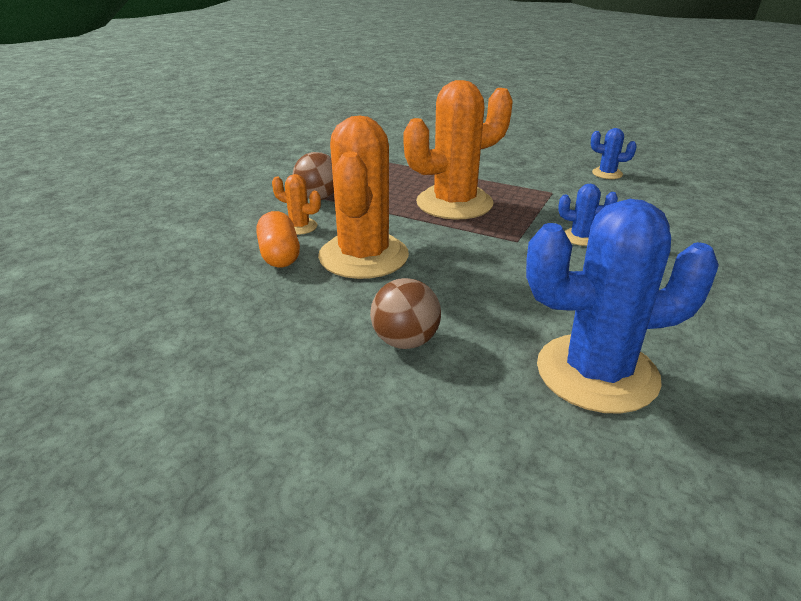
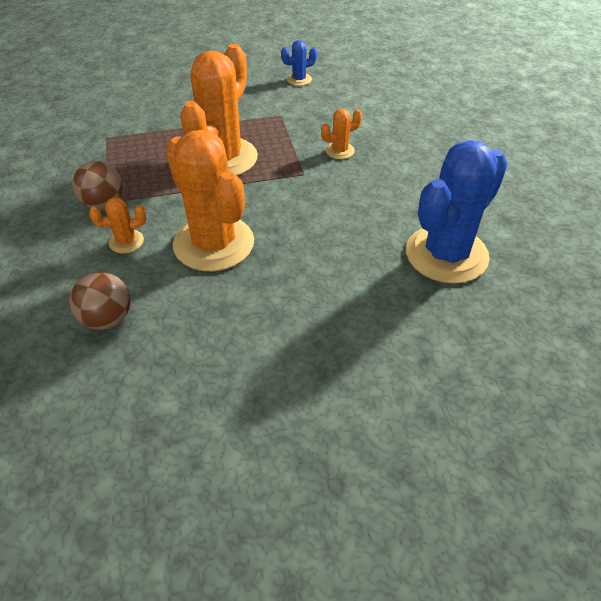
camera: 40 degrees left, 15 degrees up
orange capsule [256,211,300,267] -> none
brown ball [370,278,441,349] -> brown ball moved to [69,272,131,330]
blue cactus [558,184,618,246] -> orange cactus [321,109,362,159]

